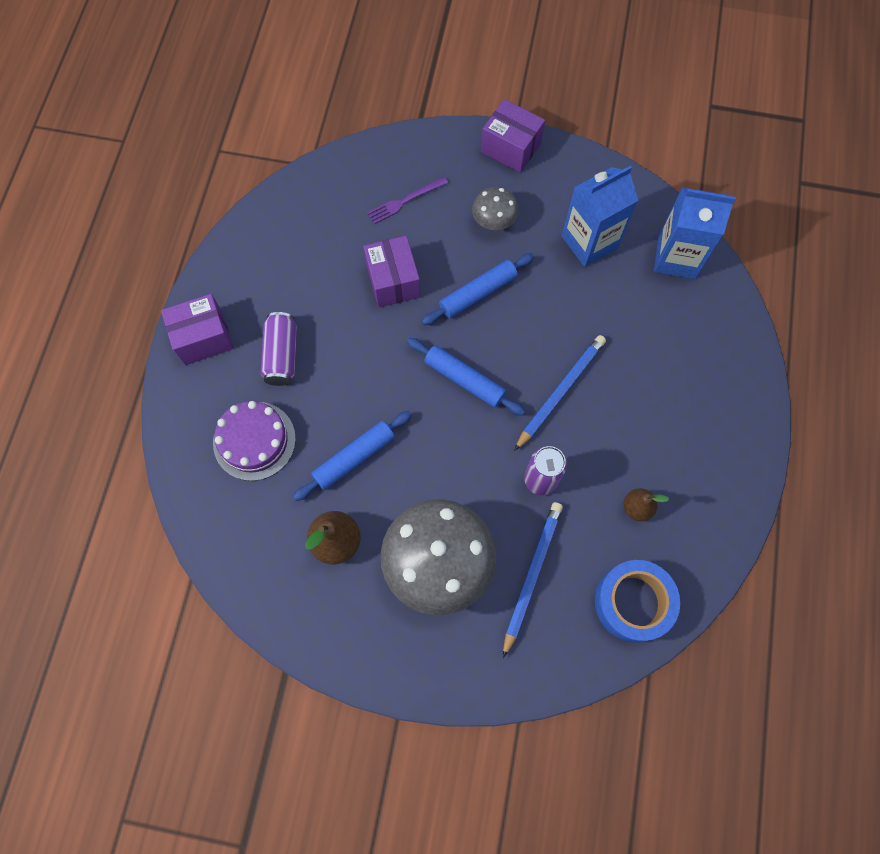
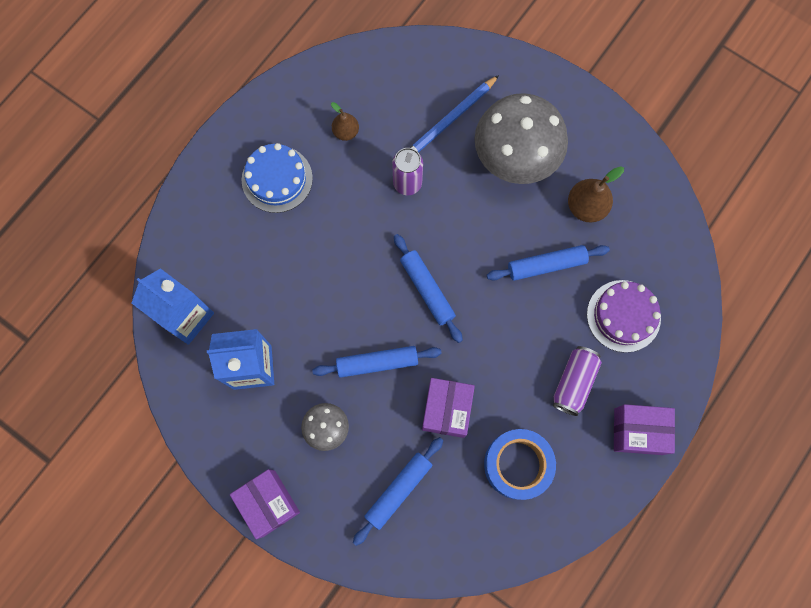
camera: 155 degrees left, 5 degrees up
purple fork [367,177,448,224] -> blue rolling pin [353,437,443,546]
blue pencil [514,335,606,451] -> none
blue tape [595,560,680,642] -> blue tape moved to [484,429,556,500]
none -> blue cake [242,143,313,213]

